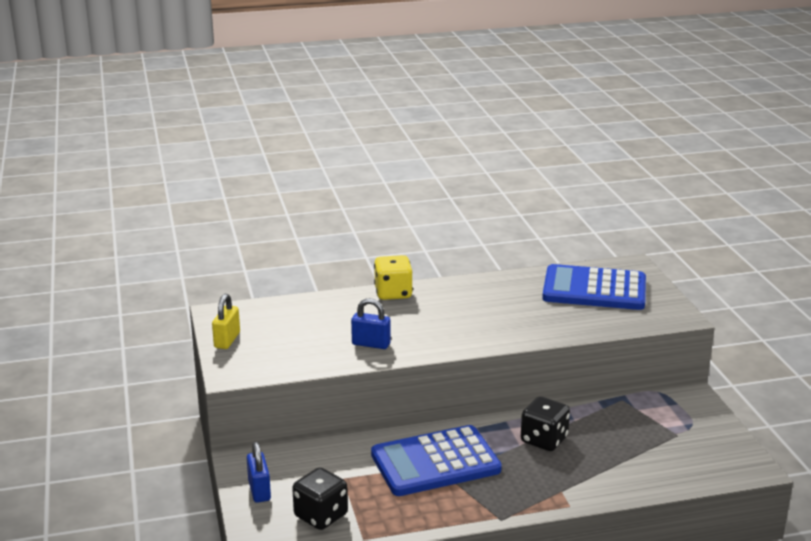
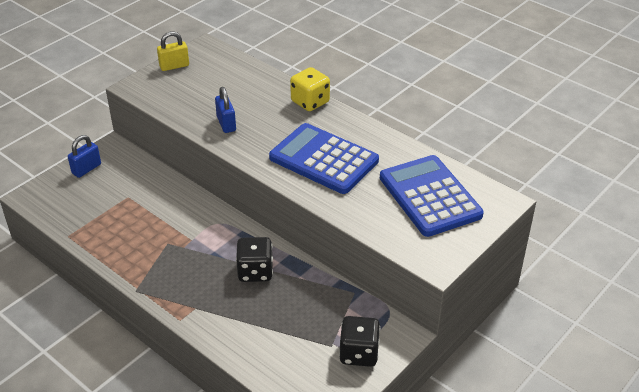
camera: 55 degrees right, 15 degrees up
black dice [292,467,348,530] -> black dice moved to [339,316,380,367]
blue calculator [371,425,502,496] -> blue calculator moved to [269,123,379,194]

